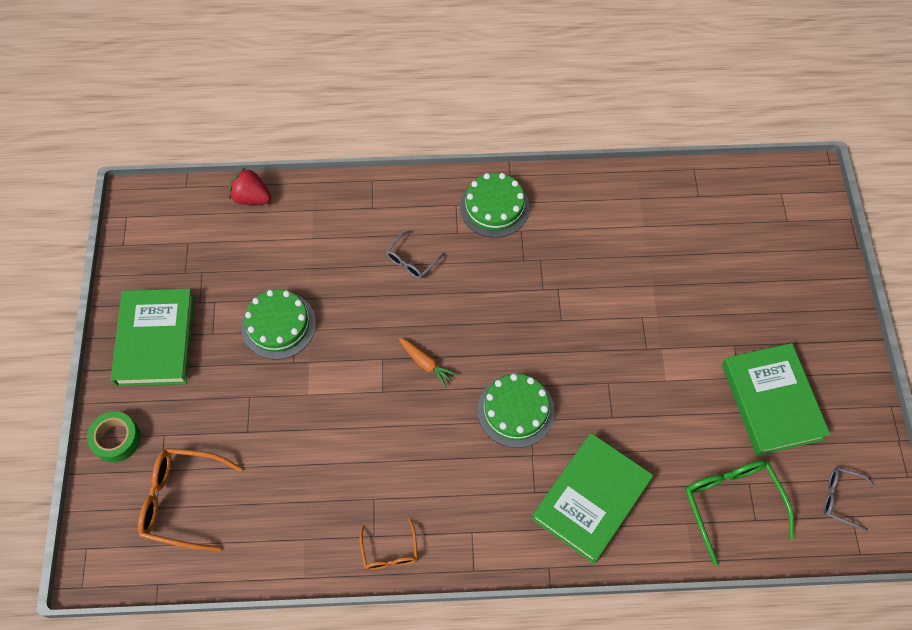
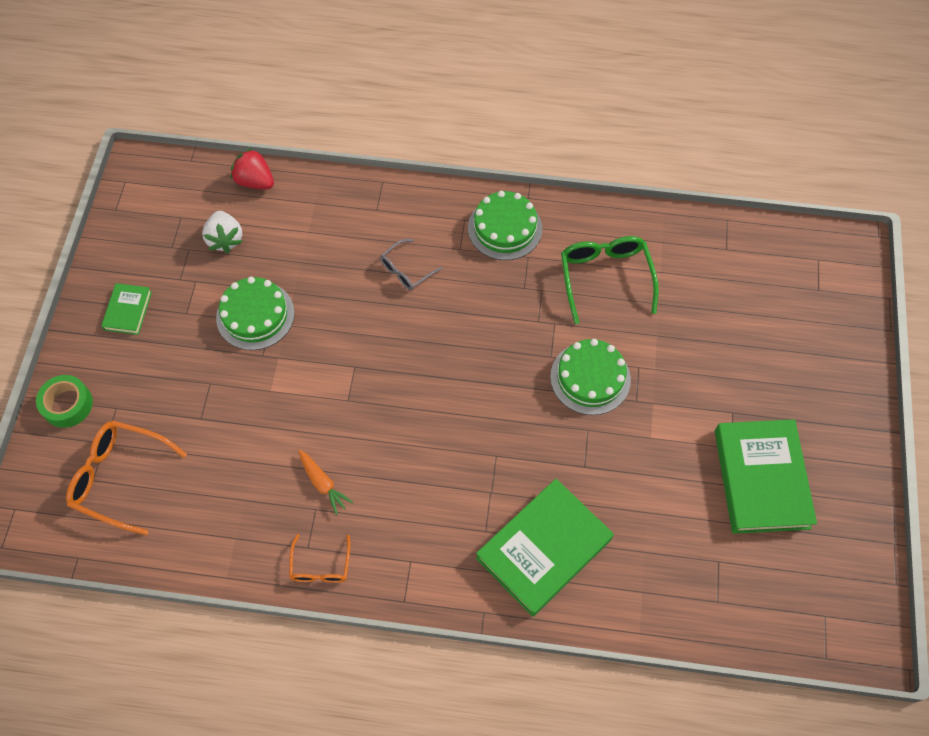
camera: 10 degrees right, 0 degrees up
green book [111,289,195,386] -> green book [101,283,152,335], size x0.49
orange carrot [399,338,458,388] -> orange carrot moved to [298,450,353,515]
green cake [477,374,555,448] -> green cake moved to [550,339,631,415]
green glasses [685,460,794,566] -> green glasses moved to [561,236,659,324]
grey glasses [824,467,875,531] -> none
none -> white strawberry [202,211,242,253]

